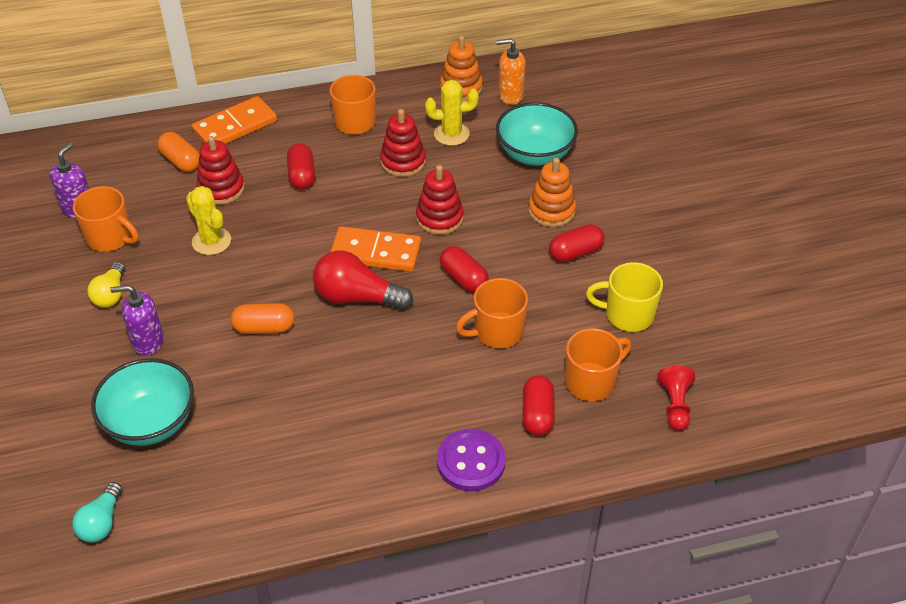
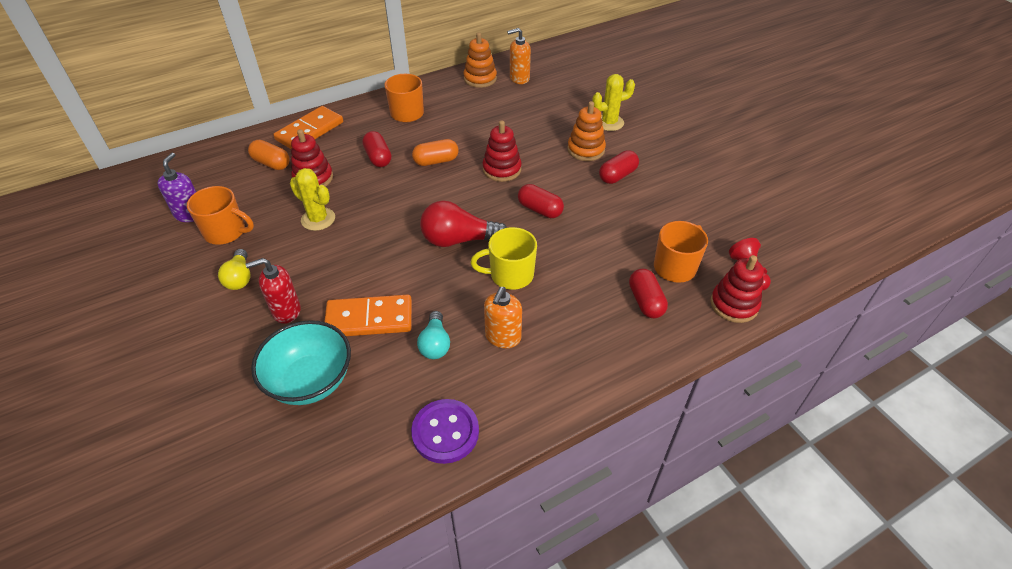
camera: 15 degrees left, 0 degrees up
turquoise light bulb [72,482,123,543] -> turquoise light bulb moved to [417,311,450,359]
purple soap dispenser [110,285,164,356] -> red soap dispenser [246,258,301,324]
orange capsule [231,303,294,334] -> orange capsule moved to [412,139,459,166]
orange domino [330,226,421,272] -> orange domino moved to [324,294,412,336]
red stacking toy [380,109,426,177] -> red stacking toy moved to [710,255,764,323]
yellow cactus [425,80,479,146] -> yellow cactus moved to [592,74,635,131]
purple button [437,429,506,491] -> purple button moved to [411,399,479,464]
orange mug [456,278,528,348] -> none
turquoise bowl [496,102,578,166] -> none
yellow mug [586,262,663,332] -> yellow mug moved to [470,227,537,290]
none -> orange soap dispenser [484,287,522,348]

